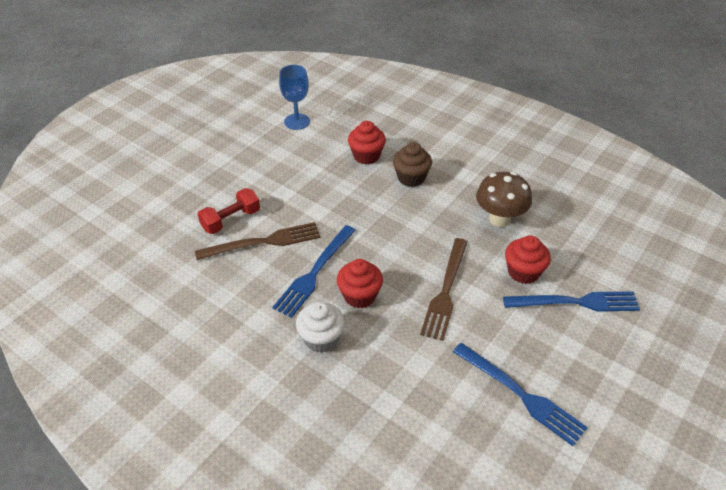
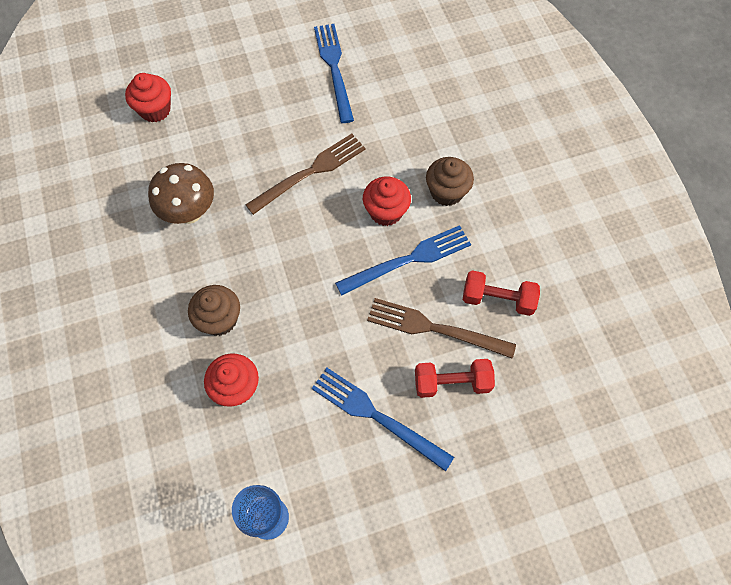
camera: 145 degrees left, 20 degrees up
white cupcake [296,302,345,353] -> brown cupcake [426,157,474,206]
blue fork [503,291,640,312] -> blue fork moved to [312,368,454,471]
red cupcake [505,236,551,284] -> red cupcake moved to [125,73,171,122]
none -> red dumbbell [463,270,540,316]

